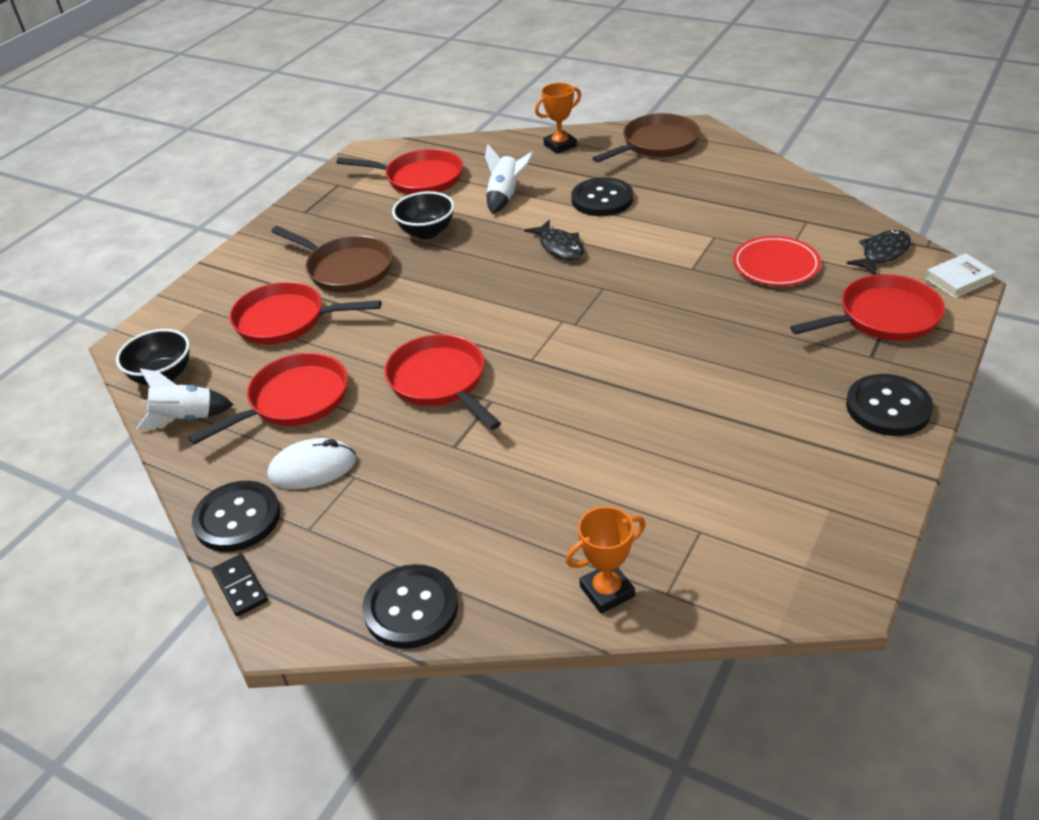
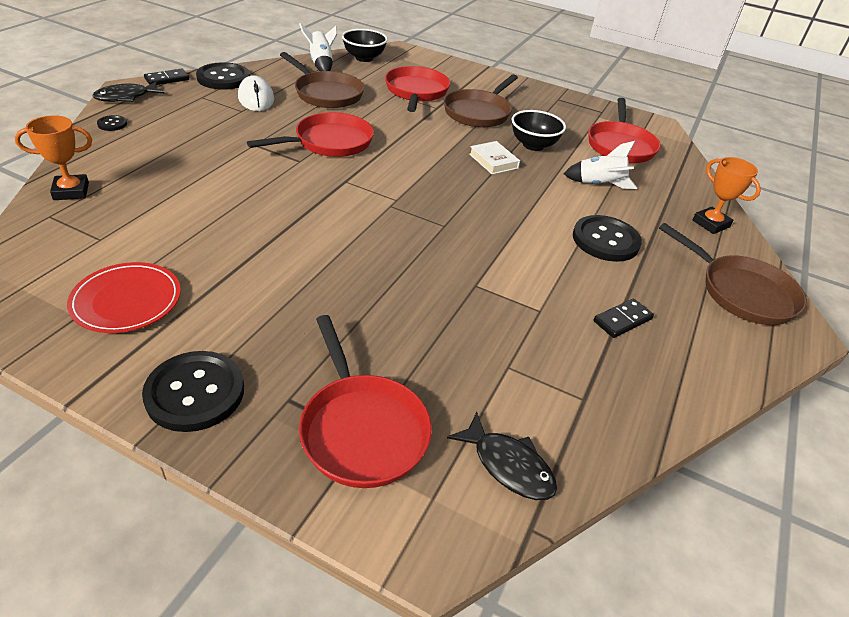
camera: 80 degrees right, 0 degrees up
red pan [188,353,348,445] -> brown pan [280,52,364,108]
black button [362,564,458,649] -> black button [97,115,127,131], size x0.46
black fish [524,220,584,260] -> black fish moved to [92,82,165,102]
orange trophy [566,506,646,614] -> orange trophy turned 75 degrees counterclockwise [15,115,92,200]
red plate [733,236,821,286] -> red plate moved to [67,262,181,333]
white book [925,253,996,298] -> white book moved to [469,141,520,174]
none -> black domino [594,298,654,338]

